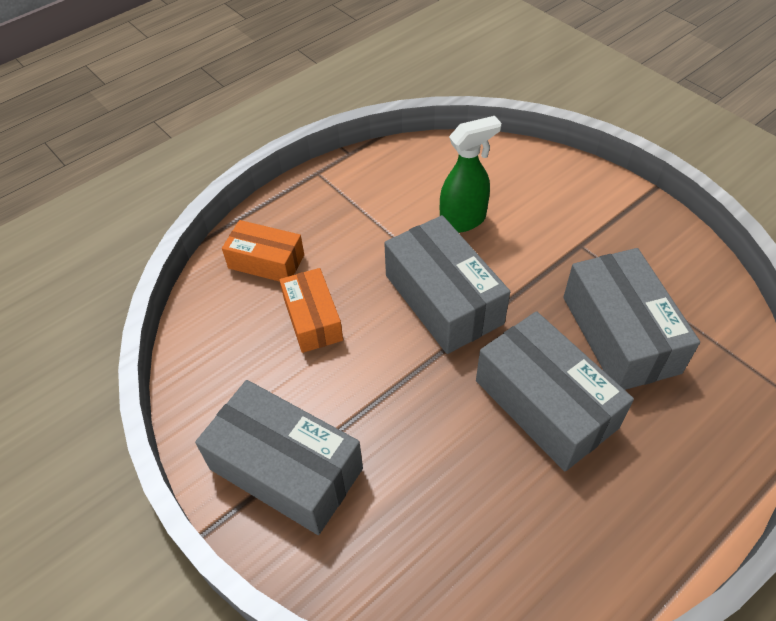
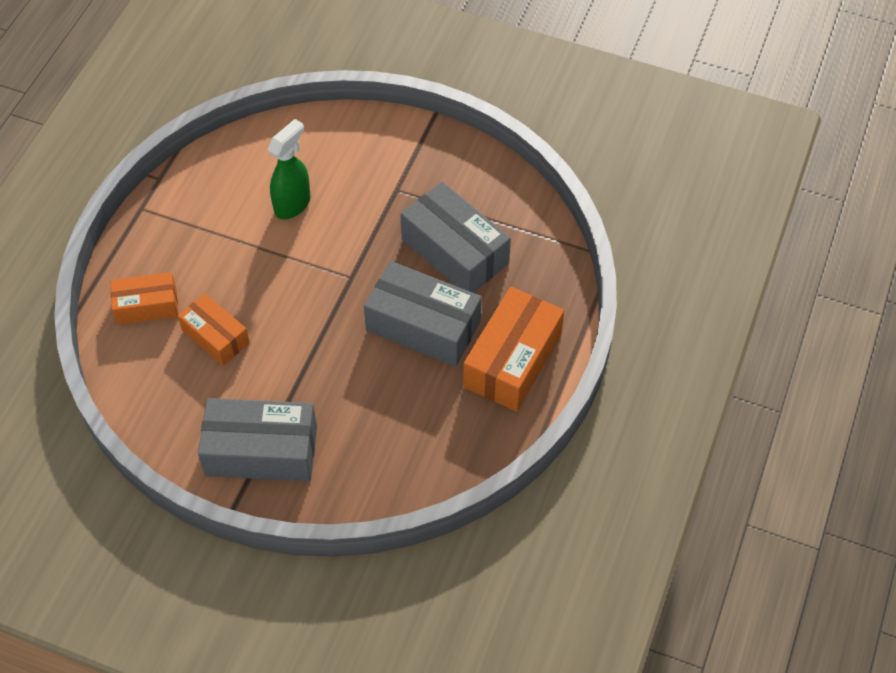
camera: 30 degrees left, 5 degrees up
grey box [384,215,510,354] -> none
none -> orange box [463,287,564,412]

